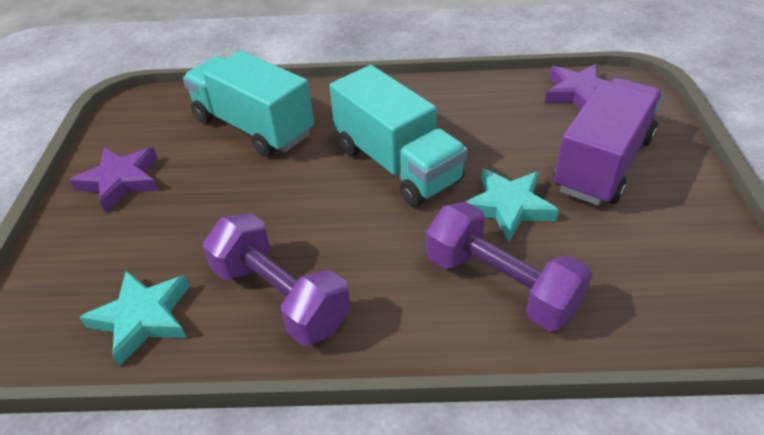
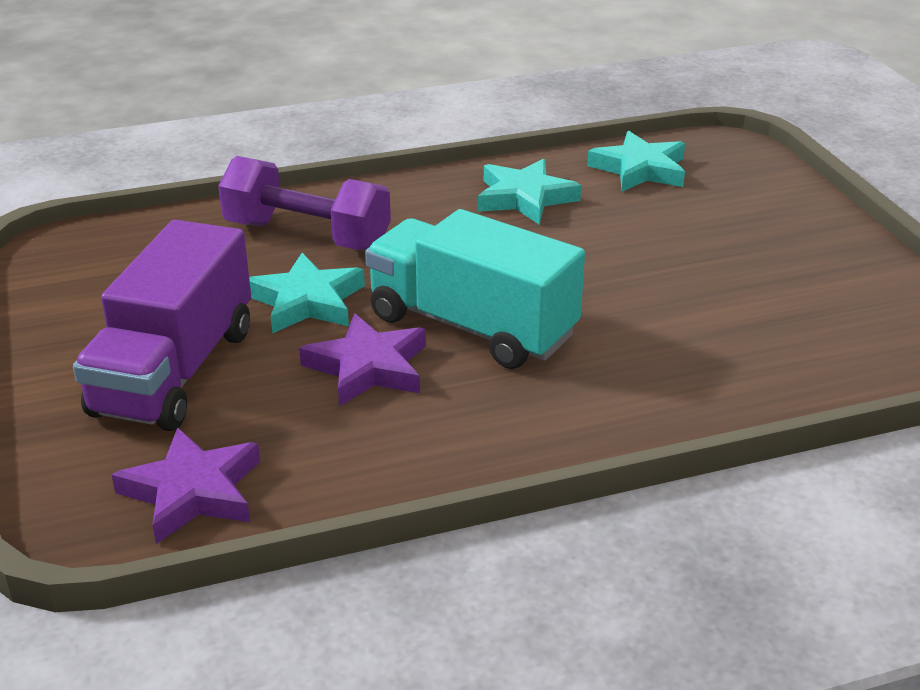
camera: 160 degrees right, 10 degrees down
purple star [69,147,159,213] -> purple star moved to [299,313,426,406]
turquoise truck [183,51,314,157] -> none
purple dumbbell [202,213,351,346] -> turquoise star [478,159,581,224]

